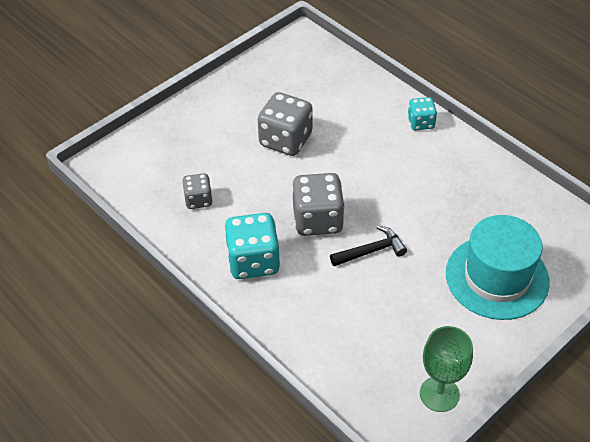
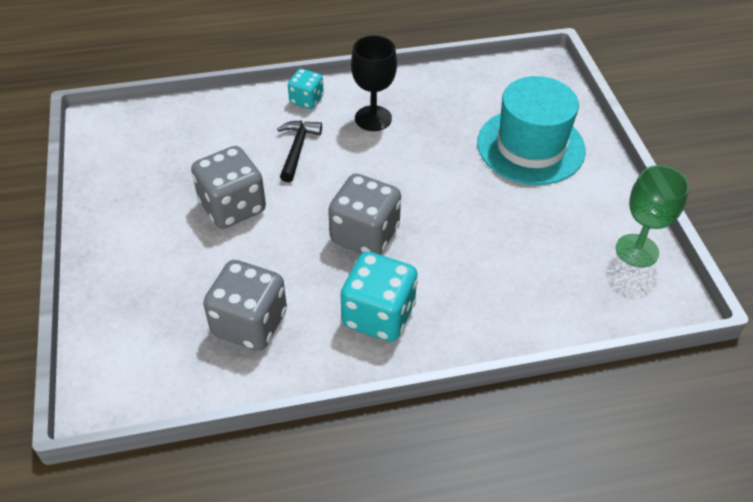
camera: 60 degrees left, 0 degrees up
grey dice [182,173,213,209] -> grey dice [203,260,287,351], size x1.75
black hammer [330,226,407,266] -> black hammer moved to [277,120,322,182]
none -> black goblet [351,36,397,131]

